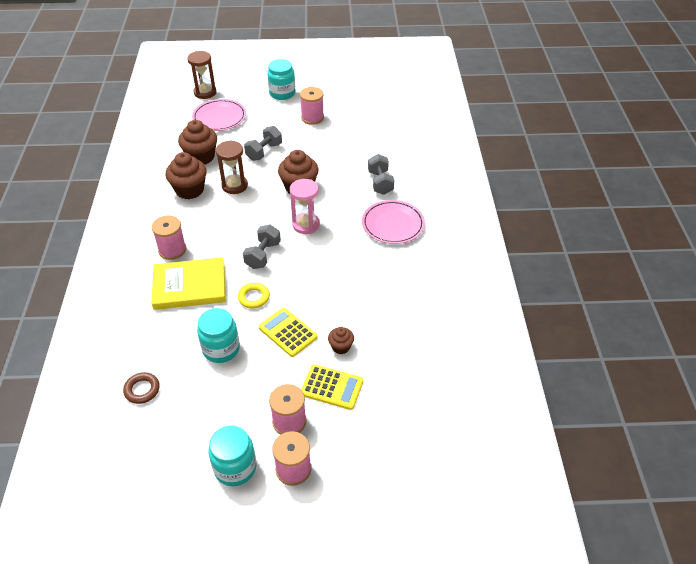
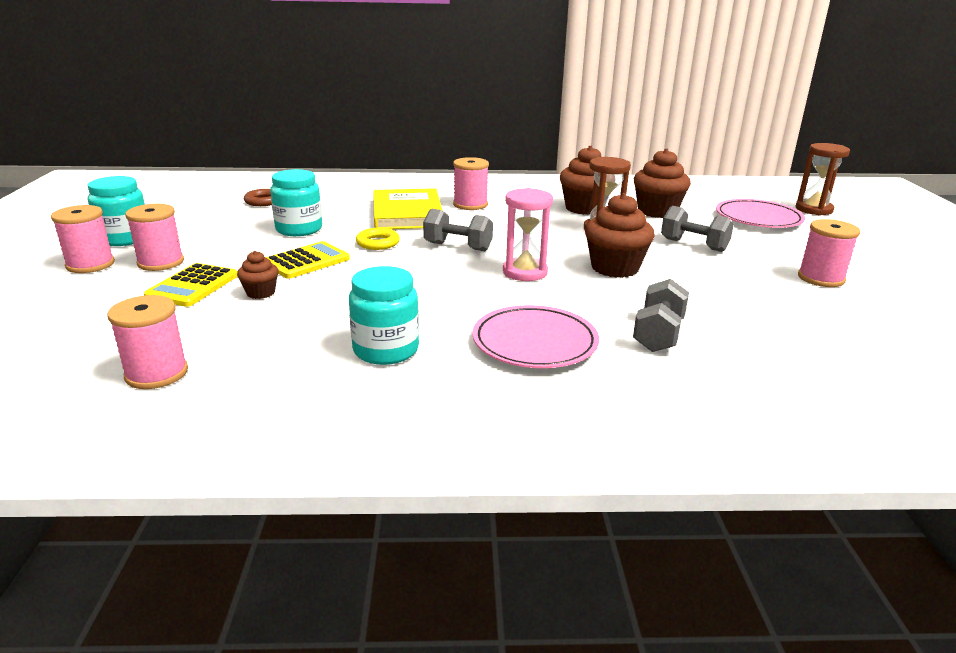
camera: 90 degrees right, 20 degrees down
turquoise jar [267,59,296,100] -> turquoise jar moved to [349,266,419,365]
grey dumbbell [368,154,394,195] -> grey dumbbell turned 60 degrees counterclockwise [633,279,689,352]
none -> pink spool [108,295,188,389]

